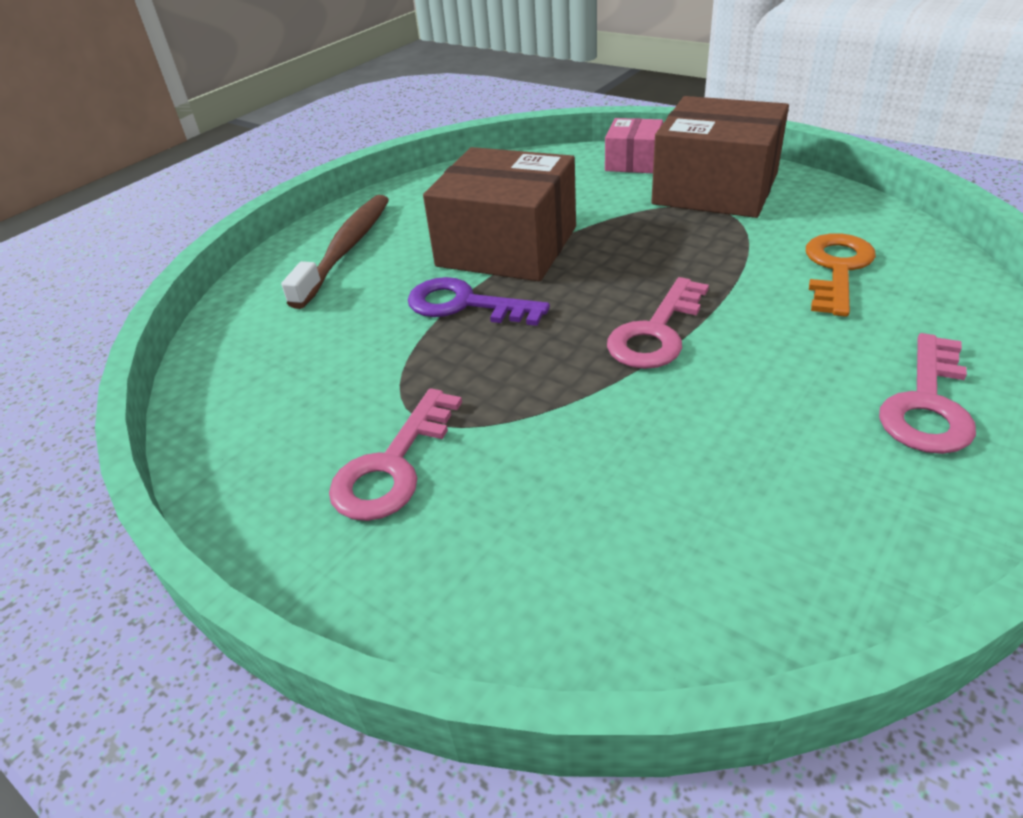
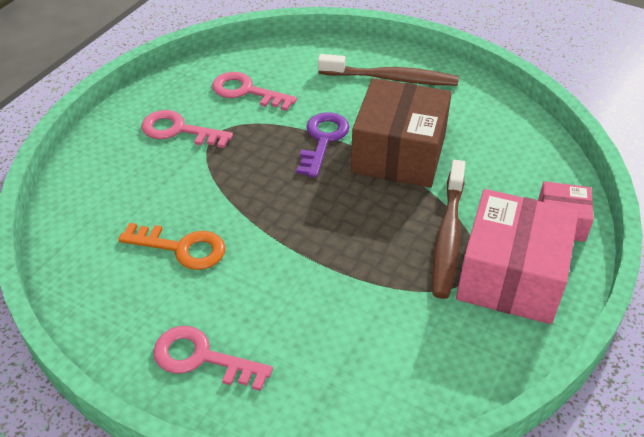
camera: 80 degrees right, 5 degrees up
pink key [607,277,709,369] -> pink key moved to [212,72,297,111]
brown box [651,96,789,218] -> pink box [456,189,579,324]
orange key [806,233,876,317] -> orange key moved to [118,223,225,270]
none -> brown toothbrush [432,160,466,299]

